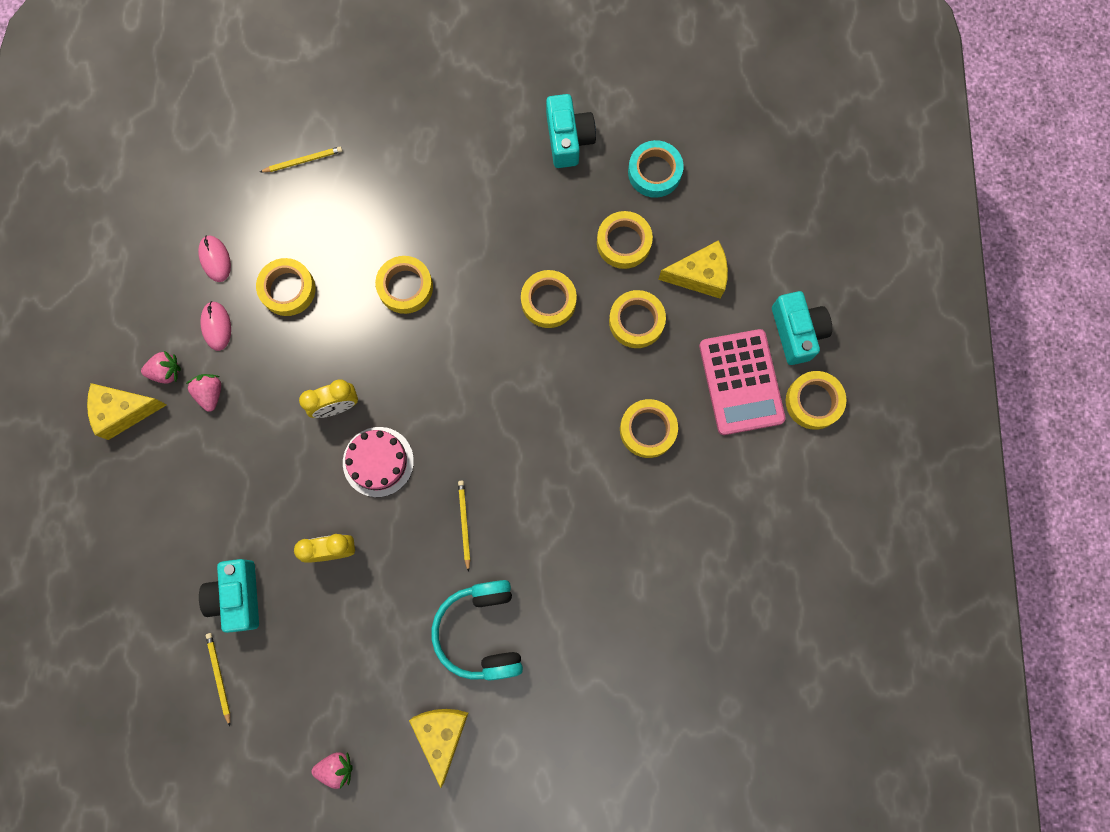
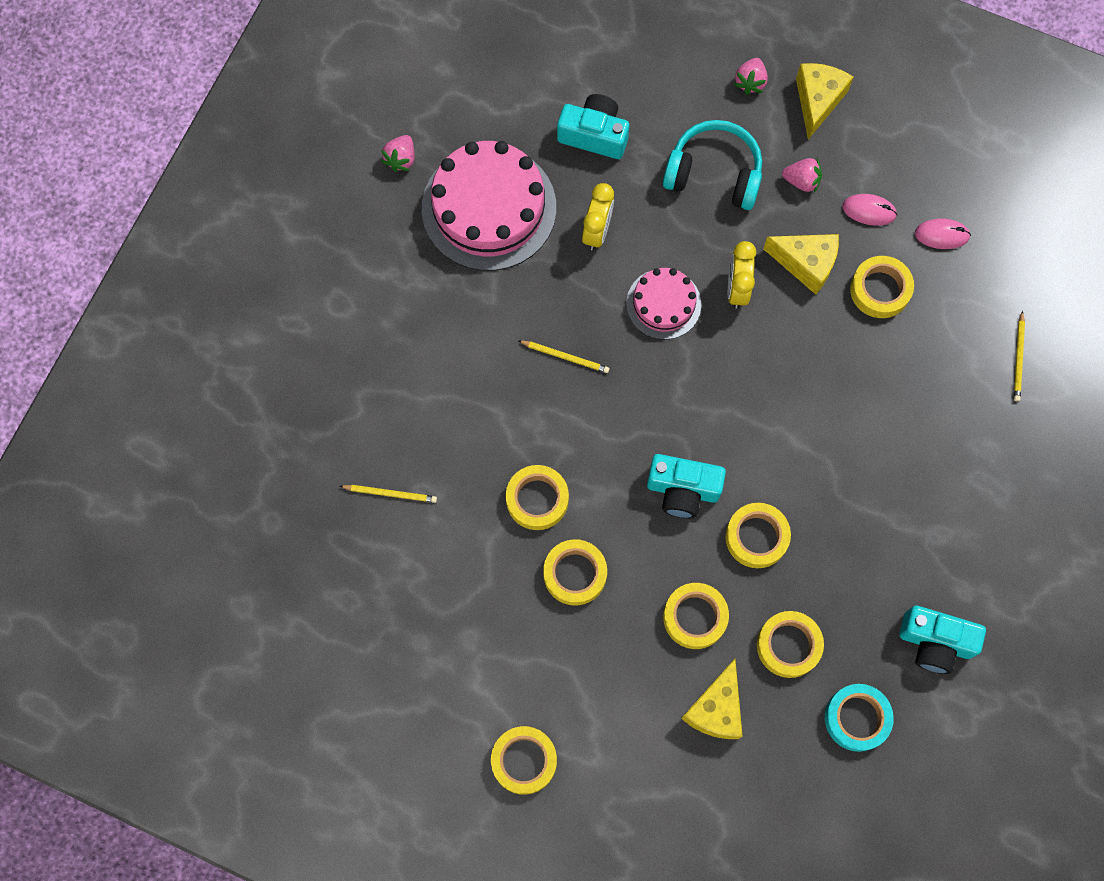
camera: 115 degrees right, 5 degrees down
pink strawberry [141,351,181,383] -> pink strawberry moved to [734,58,768,95]
yellow pencil [206,633,230,726] -> yellow pencil moved to [339,485,437,503]
yellow tape [375,256,433,314] -> yellow tape moved to [506,465,569,530]
yellow cheese [409,709,468,788] -> yellow cheese moved to [763,234,839,294]
turquoise headphones [432,580,523,680] -> turquoise headphones moved to [663,120,762,210]
pink calculator [699,329,786,435] -> none
turquoise camera [772,291,832,365] -> turquoise camera moved to [647,454,726,518]
none -> pink cake [422,141,556,271]

